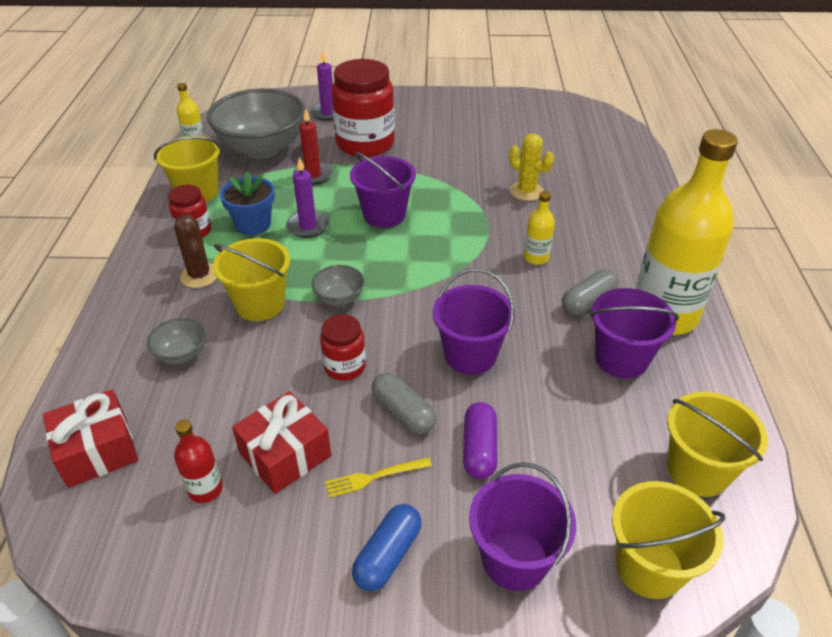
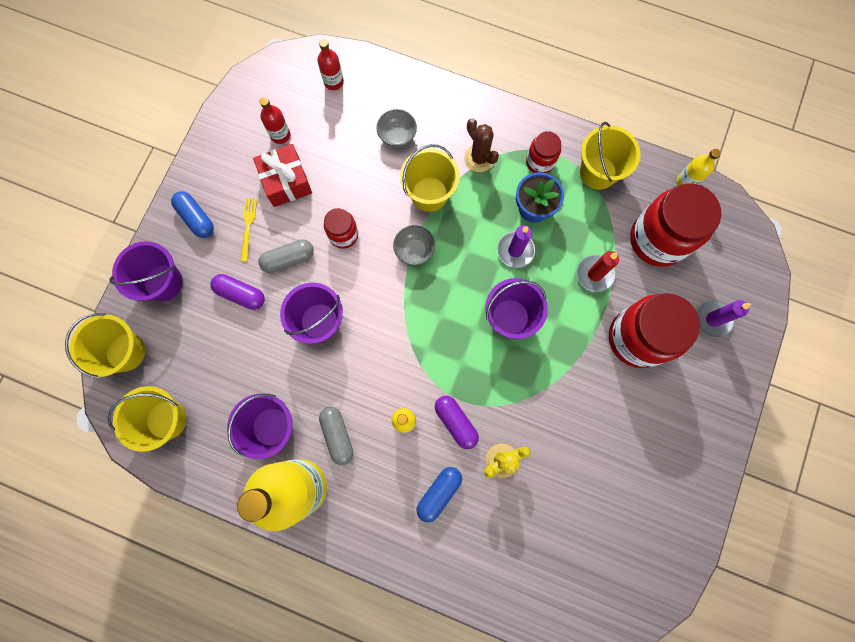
camera: 110 degrees right, 35 degrees up
red gift [43,389,138,488] -> red bottle [317,39,344,90]
brown cactus [174,215,217,288] -> brown cactus turned 60 degrees clockwise [464,119,499,172]
grey bowl [207,88,305,159] -> red jar [630,183,721,267]
none -> blue capsule [416,467,462,523]
none -> purple capsule [435,396,479,449]

